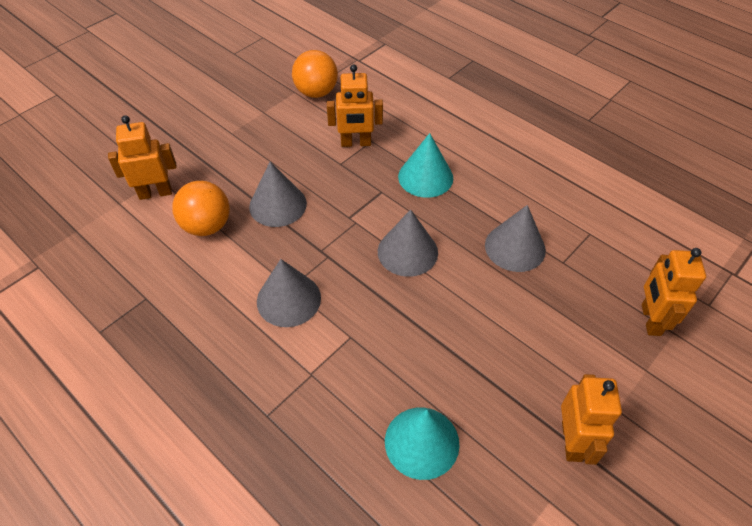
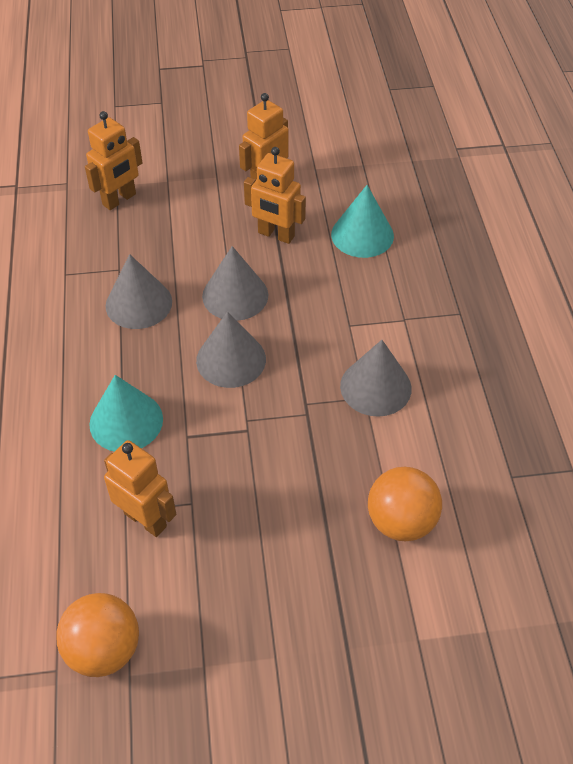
camera: 140 degrees left, 0 degrees up
orange robot [108,115,177,200] -> orange robot moved to [244,147,306,244]
grey cone [249,162,307,227] -> grey cone moved to [202,246,268,321]

